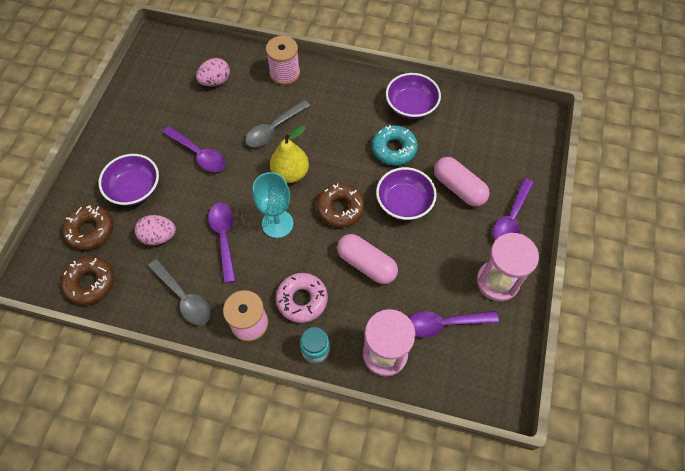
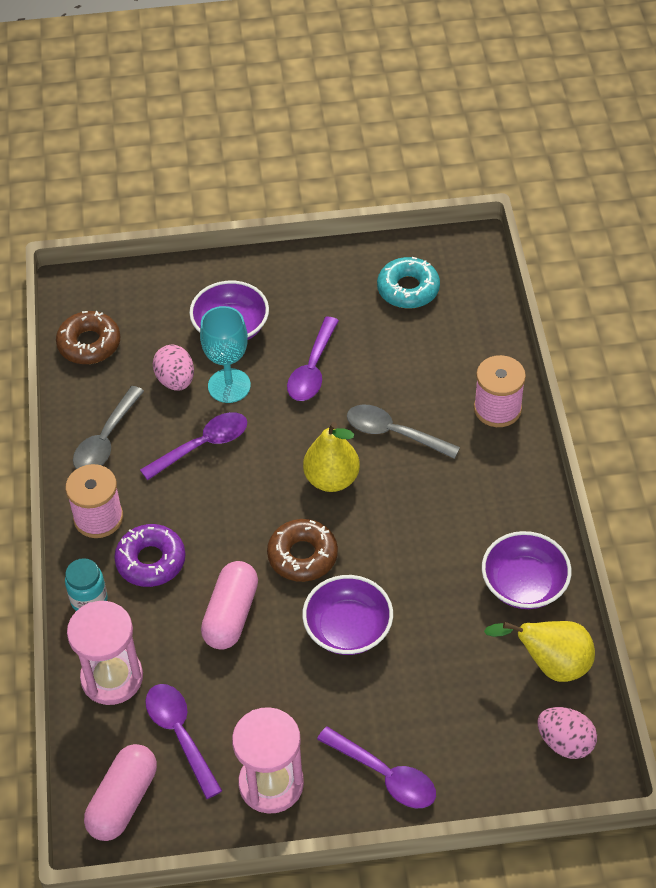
camera: 70 degrees right, 10 degrees down
brown donut [62,205,113,251] -> none
pink egg [196,58,230,87] -> pink egg moved to [537,707,597,759]
turquoise goblet [253,172,293,238] -> turquoise goblet moved to [200,306,251,403]
pink donut [276,273,328,323] -> purple donut [114,524,185,587]
turquoise donut [372,125,418,166] -> turquoise donut moved to [377,257,440,309]
pink capsule [434,157,490,207] -> pink capsule moved to [84,744,157,841]
purple spoon [493,178,534,240] -> purple spoon turned 150 degrees counterclockwise [317,726,436,808]
none -> yellow pear [484,621,595,682]

